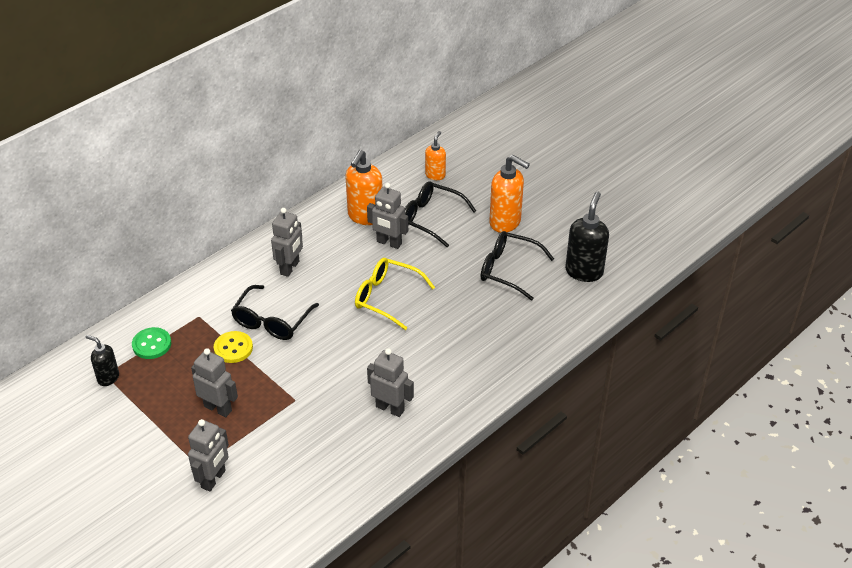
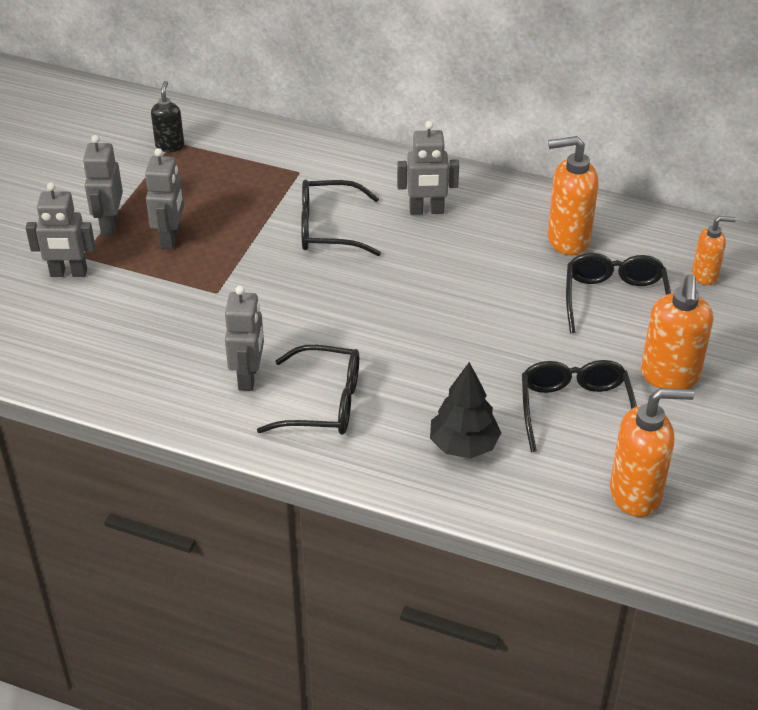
camera: 65 degrees right, 0 degrees up
green button [132,327,171,359] -> none
yellow button [214,331,253,363] -> none
yellow glasses [355,258,435,330] -> none
grey robot [367,183,408,249] -> grey robot moved to [83,135,123,236]
black soap dispenser [565,192,609,282] -> orange soap dispenser [610,388,694,517]
none -> black glasses [257,345,359,435]
none -> black tree [430,362,501,459]

